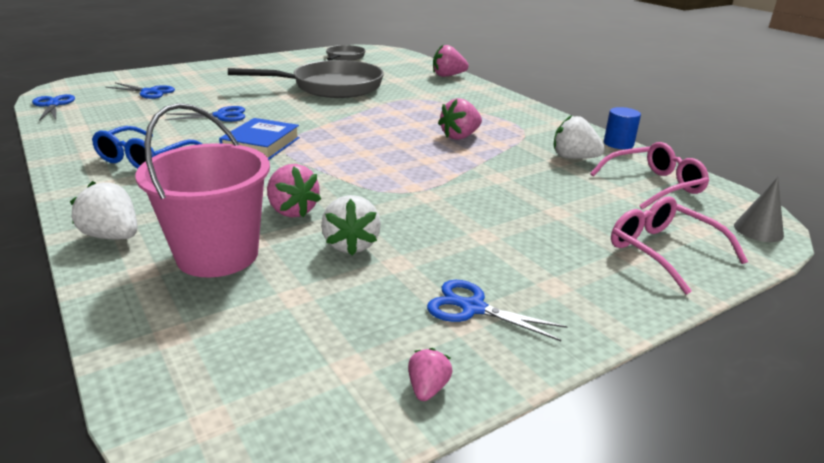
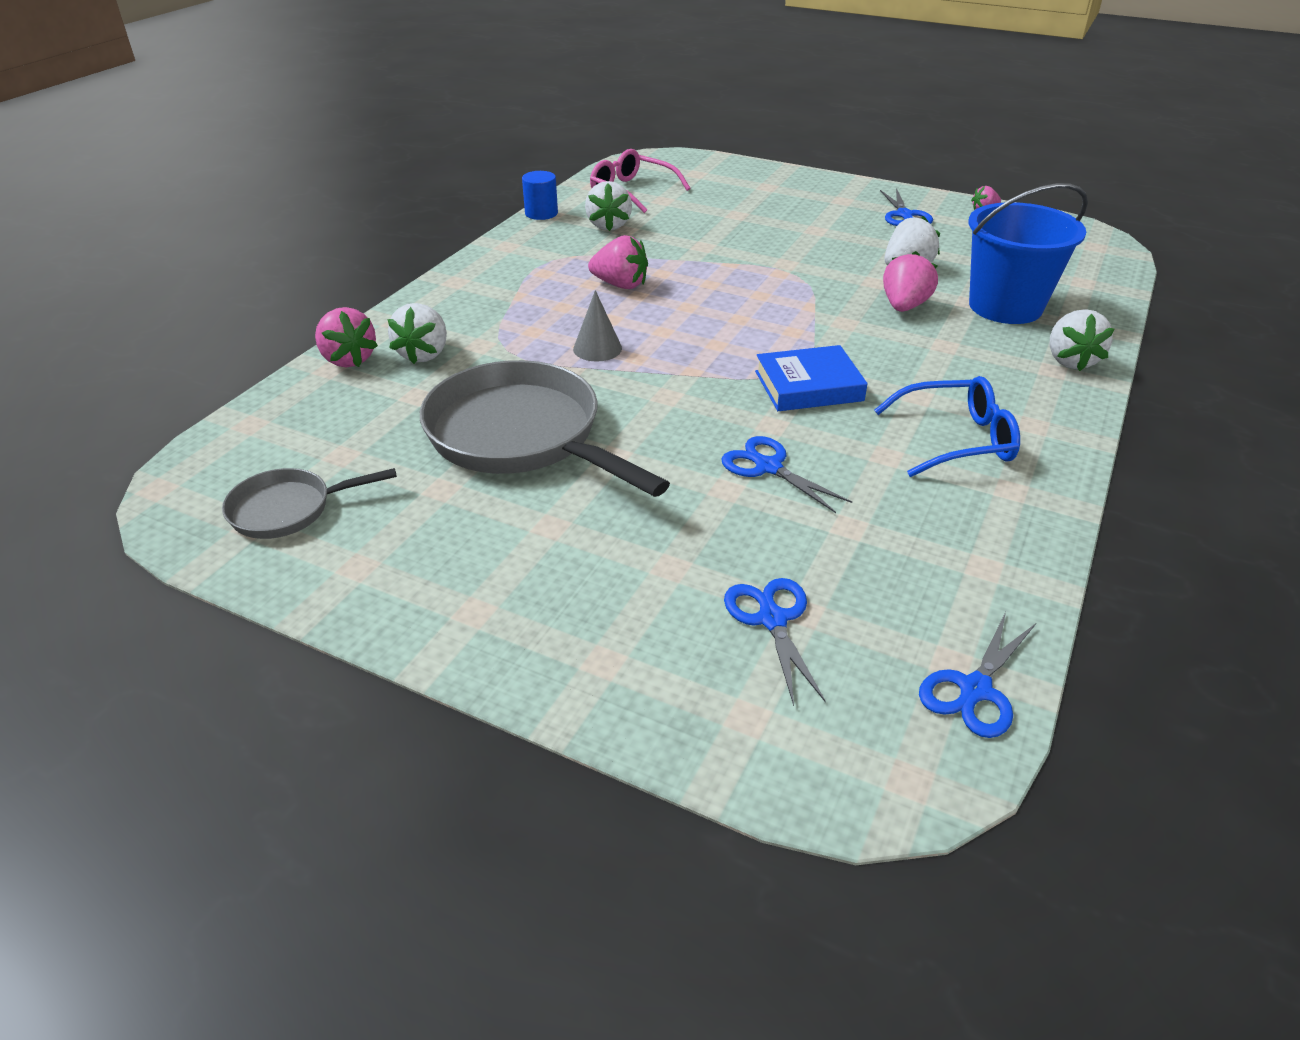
camera: 120 degrees left, 10 degrees up
pink bucket [135,103,270,277] -> blue bucket [969,183,1088,324]
pink glasses [611,196,748,294] -> none
grey cone [734,177,784,242] -> grey cone moved to [573,290,622,362]
none -> white strawberry [387,303,447,364]

